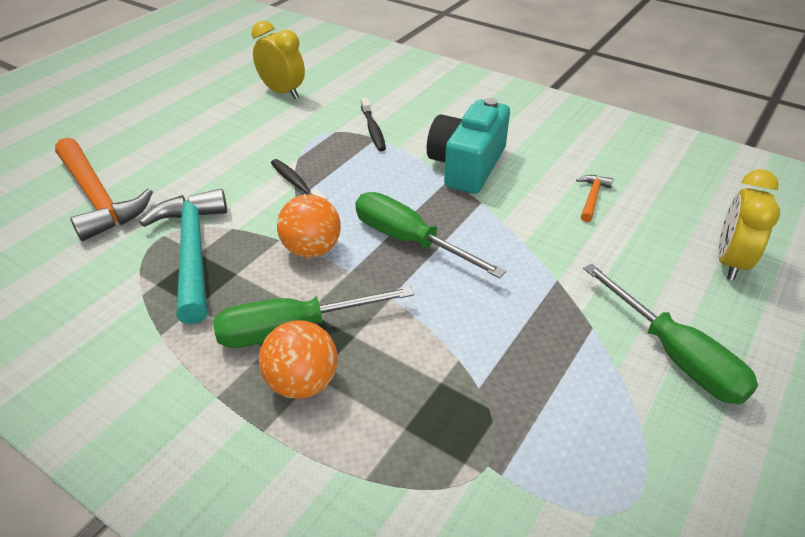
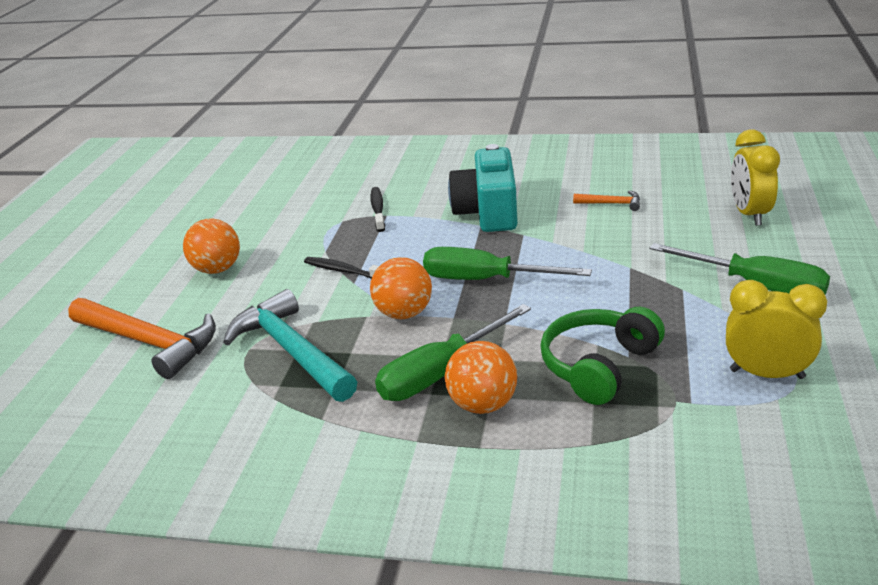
camera: 20 degrees left, 10 degrees down
yellow clock [252,21,305,99] -> yellow clock moved to [726,280,827,379]
black toothbrush [361,97,386,151] -> black toothbrush turned 150 degrees counterclockwise [370,187,385,232]
orange hammer [576,175,614,222] -> orange hammer turned 105 degrees clockwise [573,190,640,211]
none -> orange ball [183,219,240,274]
none -> green headphones [540,307,665,405]

